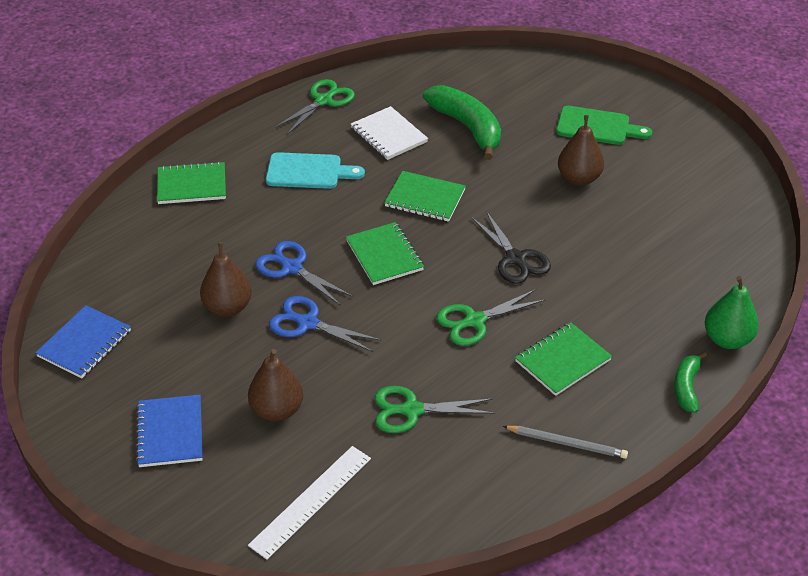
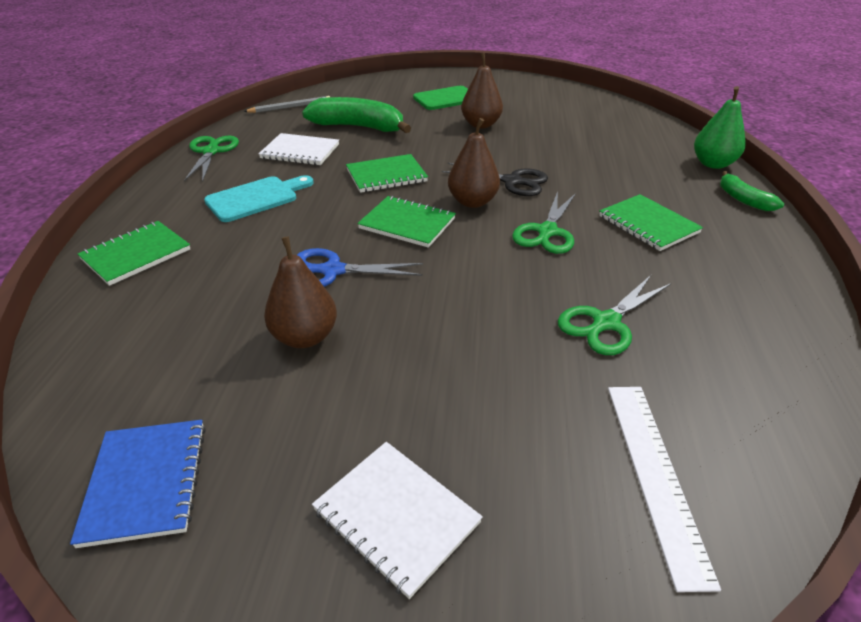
camera: 40 degrees left, 5 degrees down
blue notebook [136,394,202,467] -> white notebook [312,442,483,599]
brown pear [248,349,303,421] -> brown pear moved to [448,118,500,208]
blue scissors [269,296,382,352] -> none
grey pencil [503,426,628,459] -> grey pencil moved to [244,96,330,113]
green notebook [515,322,612,396] -> green notebook turned 45 degrees counterclockwise [599,194,703,251]

